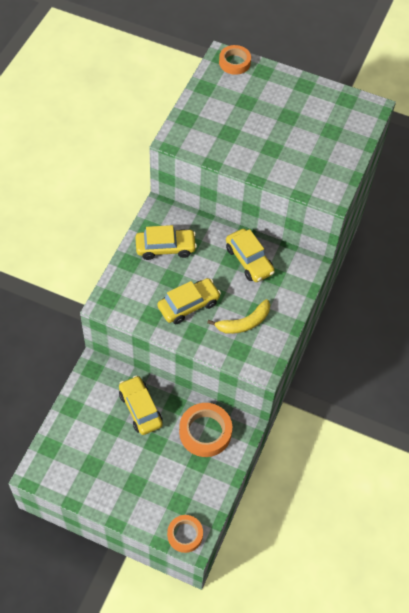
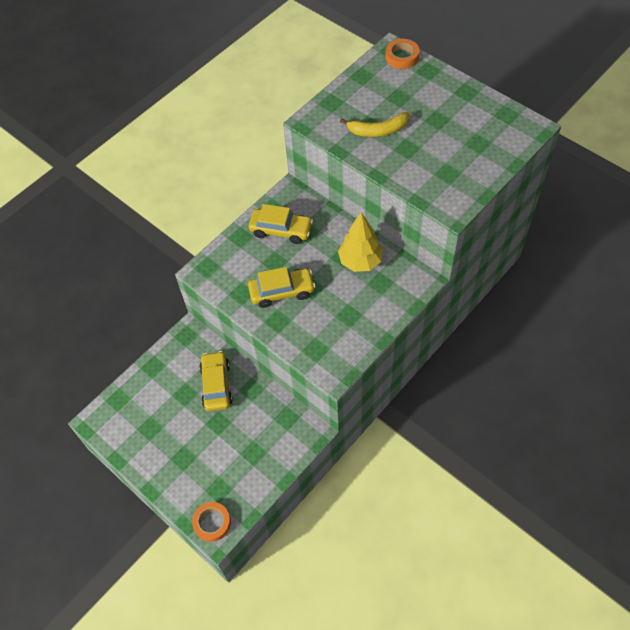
camera: 25 degrees right, 0 degrees up
orange tape [179,403,232,457] -> none
yellow banana [207,299,270,334] -> yellow banana moved to [340,112,409,137]
yellow car [226,229,275,282] -> yellow tree [338,212,383,272]

